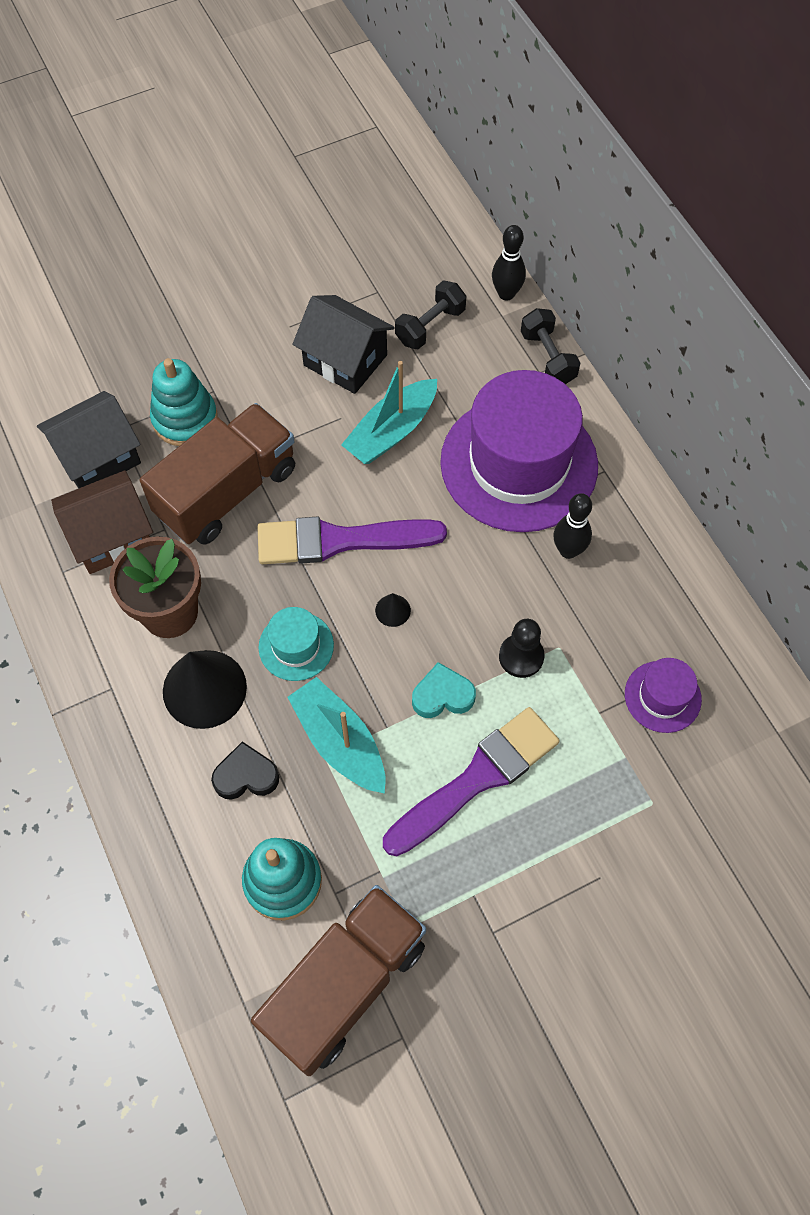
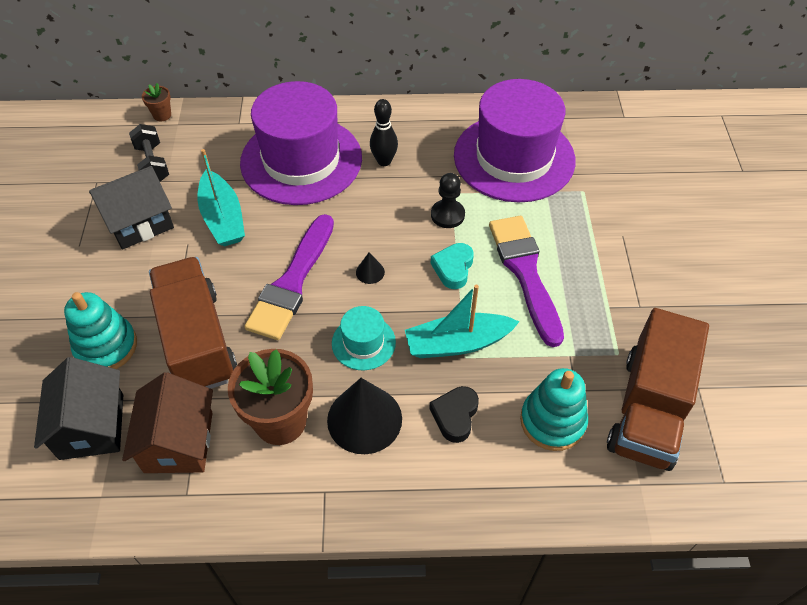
camera: 65 degrees left, 10 degrees down
brown truck [251,885,426,1076] -> brown truck turned 135 degrees counterclockwise [607,308,709,471]
black bowling pin [492,225,526,300] -> brown flower pot [142,83,171,121]
black dumbbell [521,308,580,384] -> none
purple hat [625,658,702,733] -> purple hat [454,79,576,203], size x2.25

